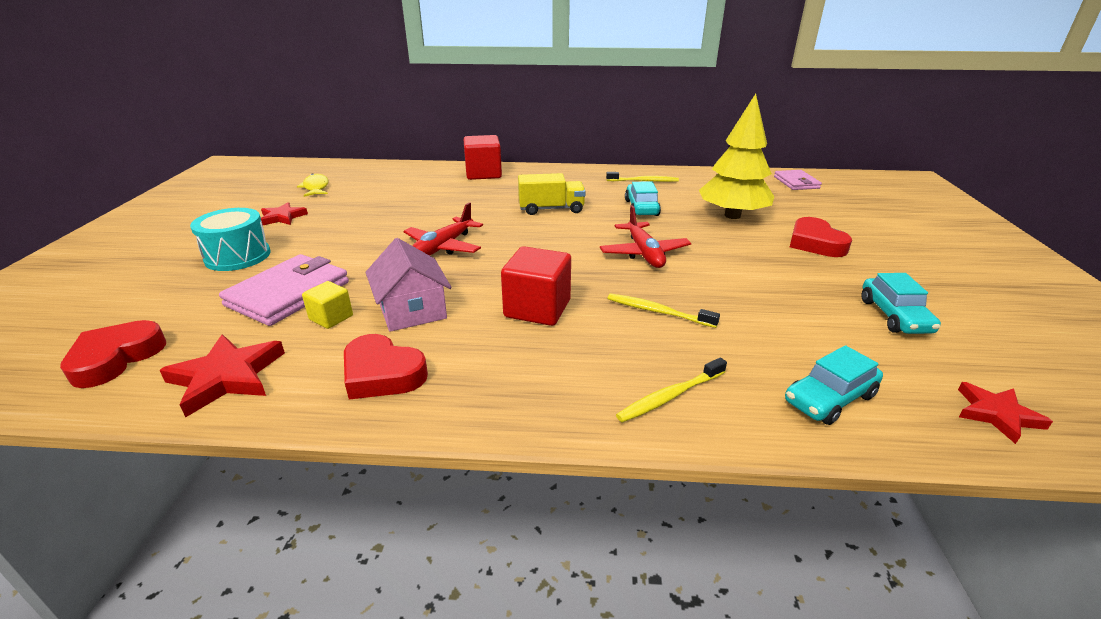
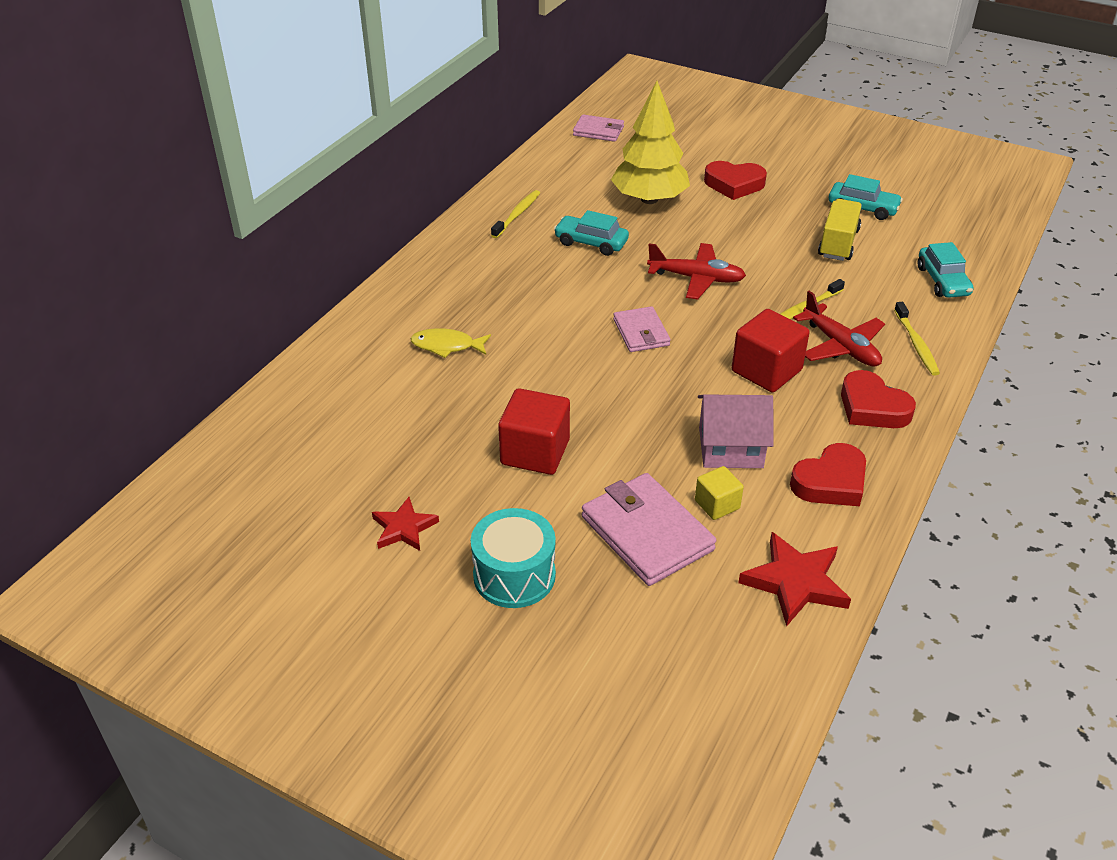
camera: 65 degrees left, 10 degrees up
red heart [60,320,166,388] -> red heart moved to [841,370,916,428]
yellow fish [297,173,328,197] -> yellow fish moved to [411,328,491,358]
red plane [404,202,483,256] -> red plane moved to [793,291,885,367]
red cube [464,135,502,180] -> red cube moved to [498,388,570,475]
yellow truck [518,173,586,215] -> yellow truck moved to [818,199,862,261]
red star [958,382,1053,444] -> none
none -> pink wallet [613,306,671,352]

